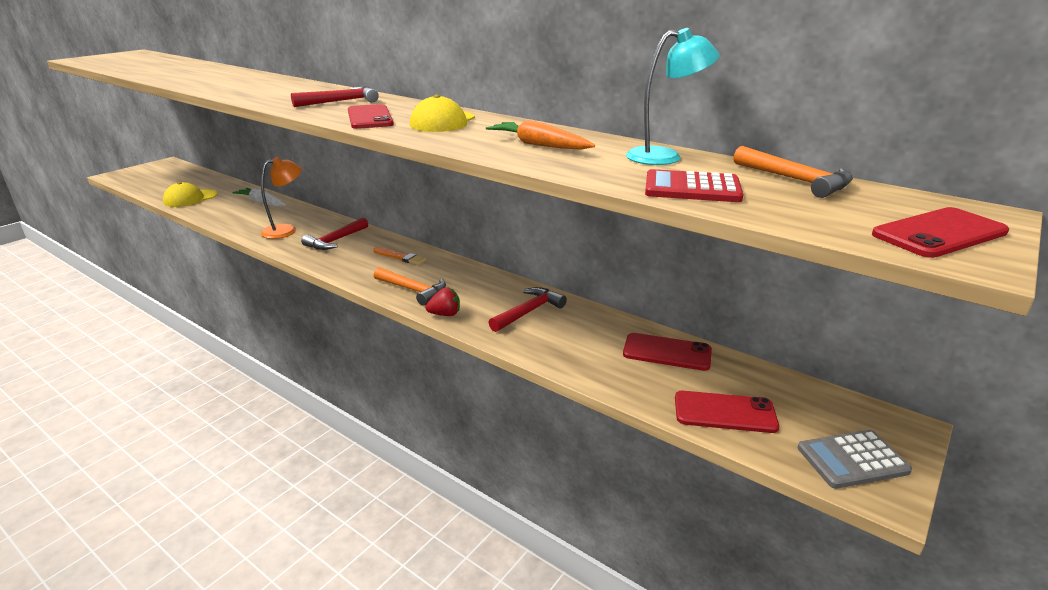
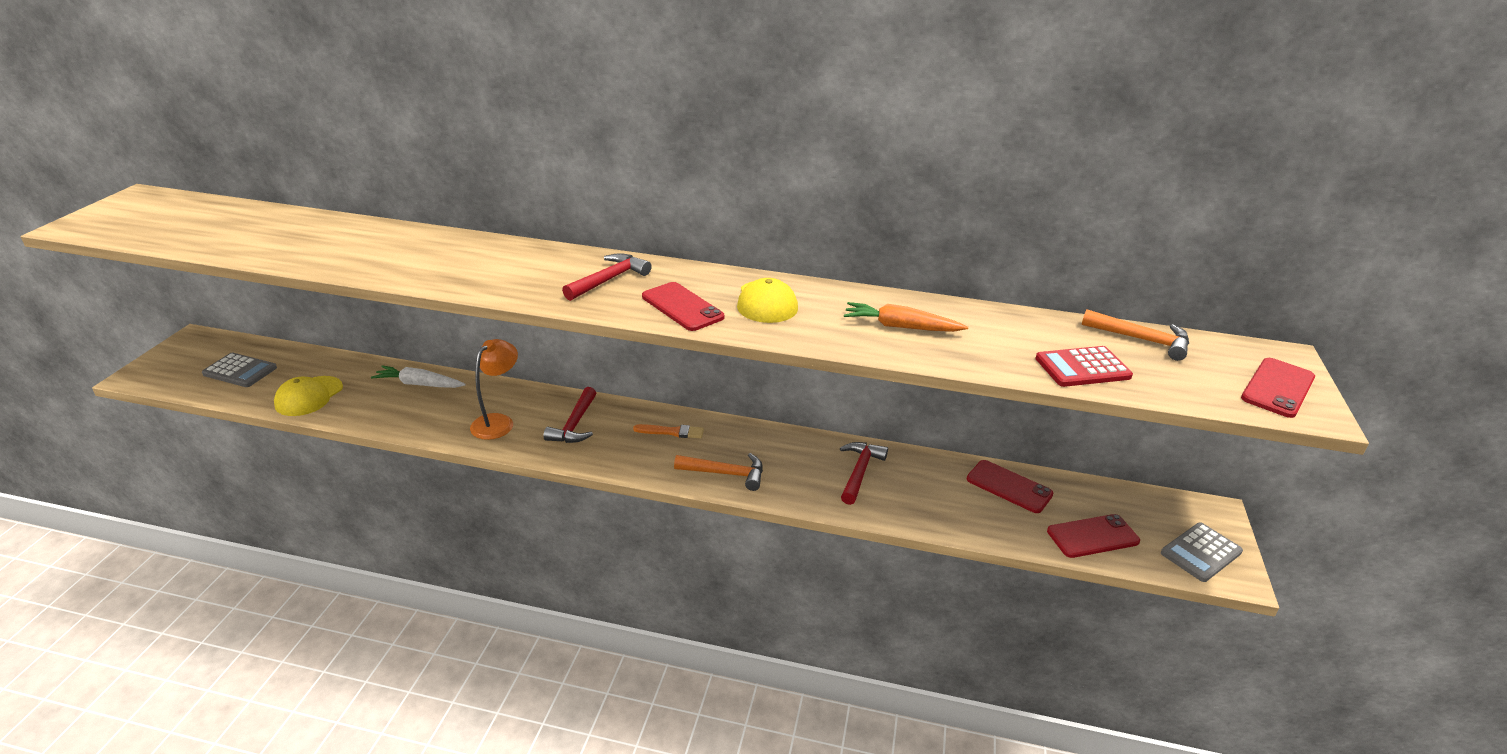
camera: 25 degrees left, 5 degrees up
red strawberry [425,287,460,316] -> none
red phone [623,333,712,371] -> red phone turned 45 degrees clockwise [967,460,1053,513]
turquoise lamp [626,28,720,165] -> none
none -> grey calculator [202,353,277,387]

